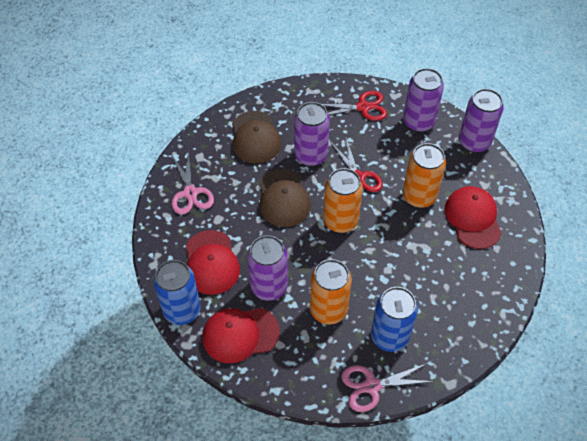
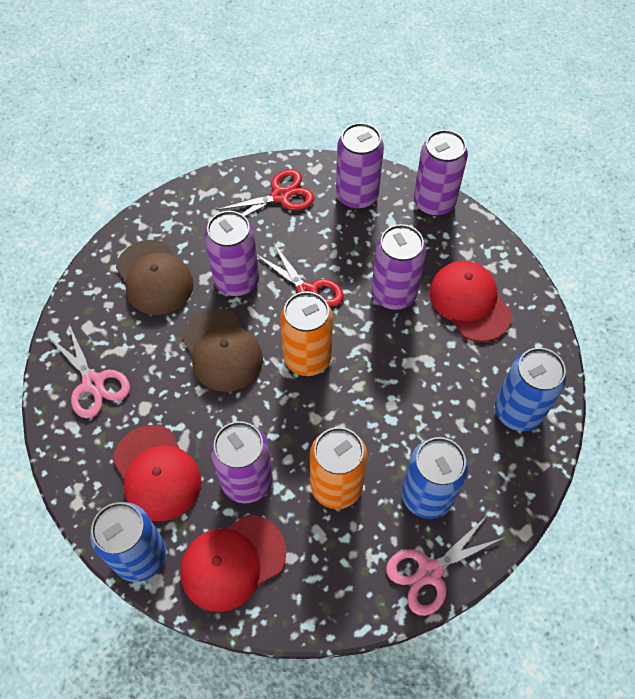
camera: 20 degrees left, 5 degrees up
orange can [403,143,446,208] -> purple can [371,224,426,310]
none -> blue can [495,348,566,431]

